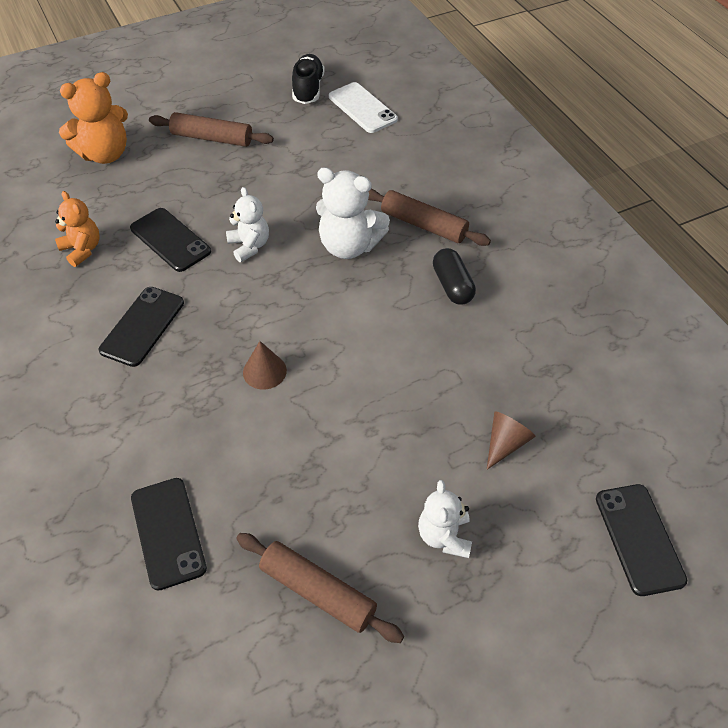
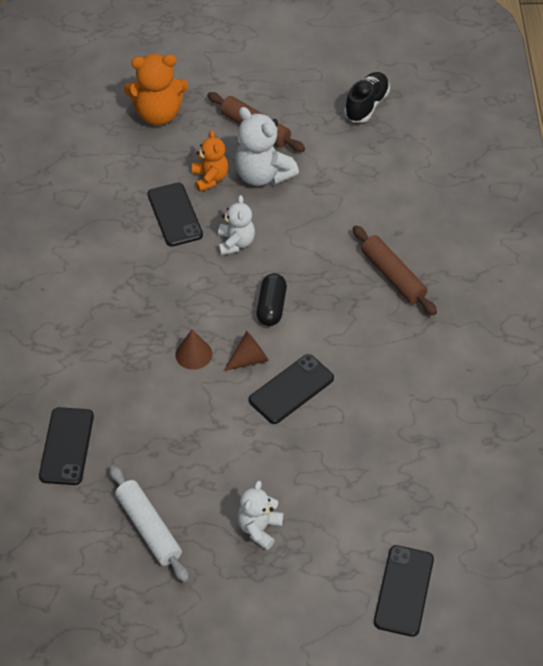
camera: 25 degrees right, 0 degrees up
orange teddy bear [55,191,100,267] -> orange teddy bear moved to [192,130,229,192]
black phone [99,287,184,367] -> black phone moved to [249,354,334,424]
brown rolling pin [236,533,404,643] -> white rolling pin [109,465,189,582]
white teddy bear [316,167,390,259] -> white teddy bear moved to [235,107,299,186]
white phone [329,82,398,133] -> none
black capsule [433,248,476,305] -> black capsule moved to [257,273,287,326]
brown cone [487,412,536,470] -> brown cone moved to [224,331,269,371]

